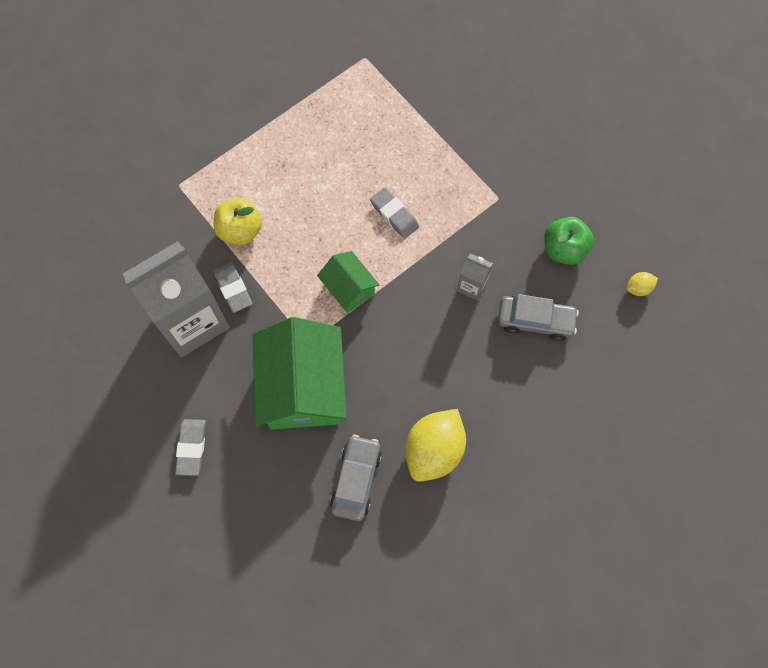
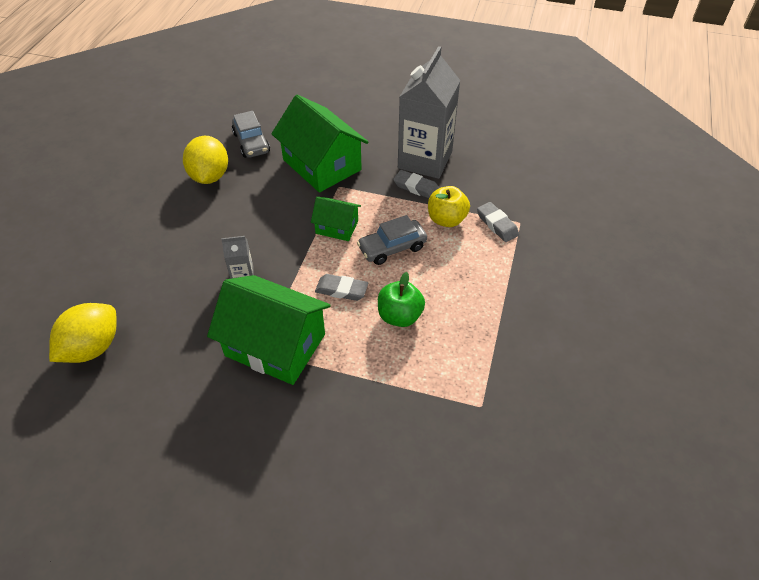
camera: 145 degrees right, 20 degrees down
grey eraser [175,419,206,476] -> grey eraser moved to [477,202,519,242]
grey car [498,294,579,341] -> grey car moved to [357,215,427,265]
green apple [544,217,594,265] -> green apple moved to [378,272,425,327]
yellow lemon [626,272,658,296] -> yellow lemon [49,303,117,363], size x2.26
none -> green house [207,275,331,385]

